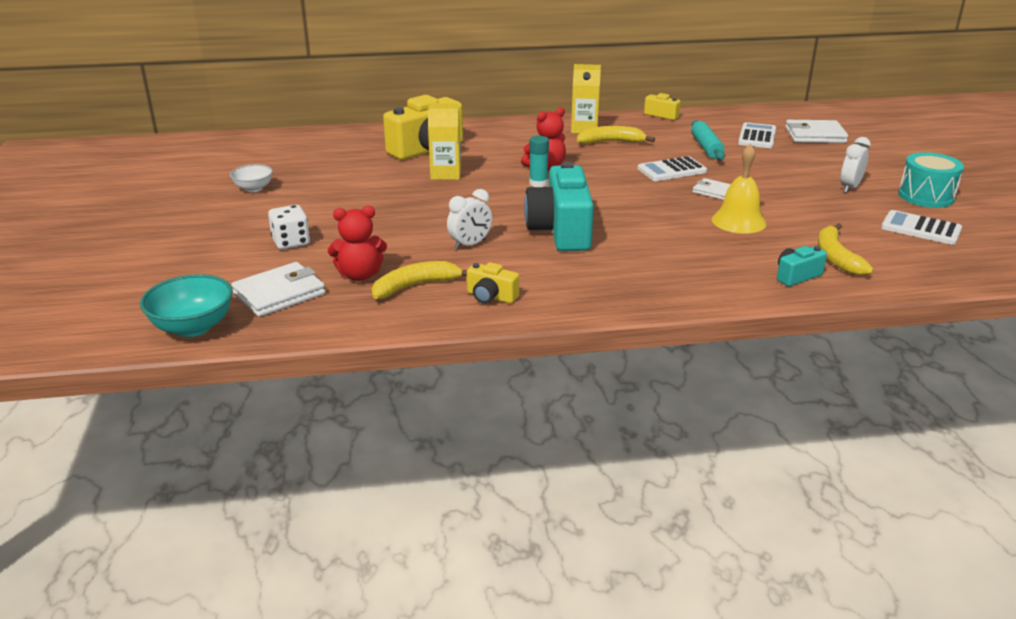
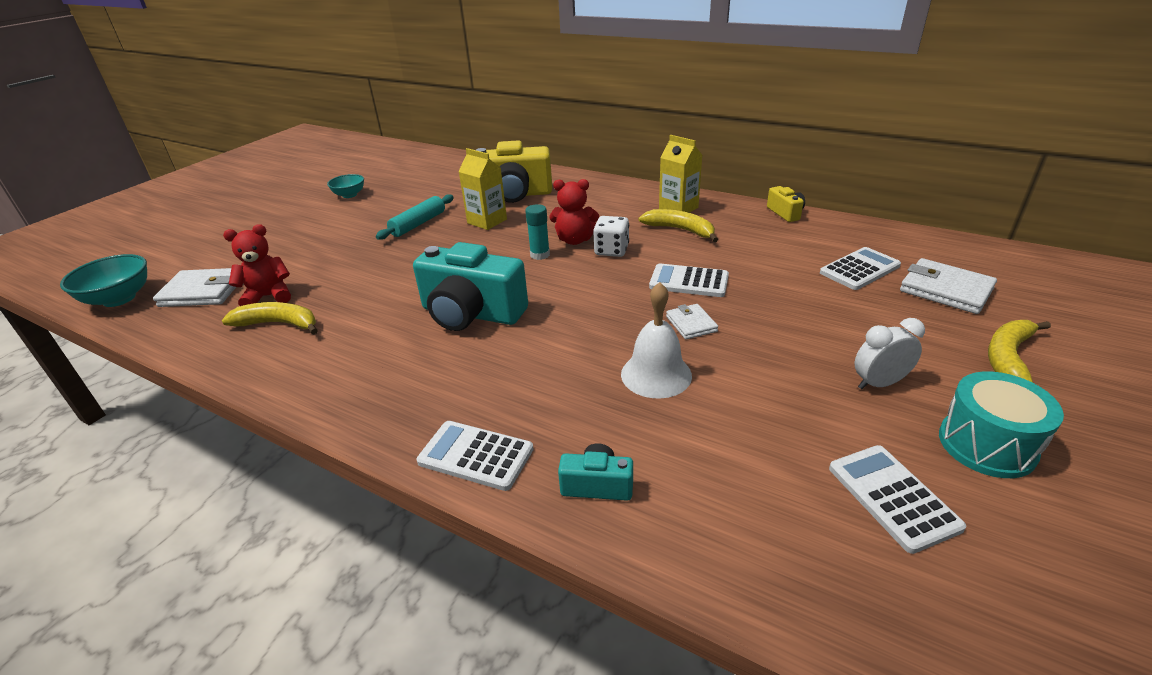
camera: 40 degrees right, 5 degrees up
white bowl [230,164,273,192] -> turquoise bowl [327,174,364,198]
white dice [268,205,310,249] -> white dice moved to [593,216,629,257]
red teddy bear [328,206,387,281] -> red teddy bear turned 135 degrees clockwise [223,224,291,306]
white clock [447,189,492,250] -> none
yellow camera [467,262,519,304] -> none
turquoise camera [524,162,594,251] -> turquoise camera turned 105 degrees counterclockwise [413,242,528,331]
turquoise rolling pin [691,120,725,160] -> turquoise rolling pin moved to [376,194,454,240]
yellow bell [712,144,766,234] -> white bell [621,282,692,398]
yellow banana [818,223,873,276] -> yellow banana moved to [988,320,1051,383]
none -> white calculator [416,421,534,491]

